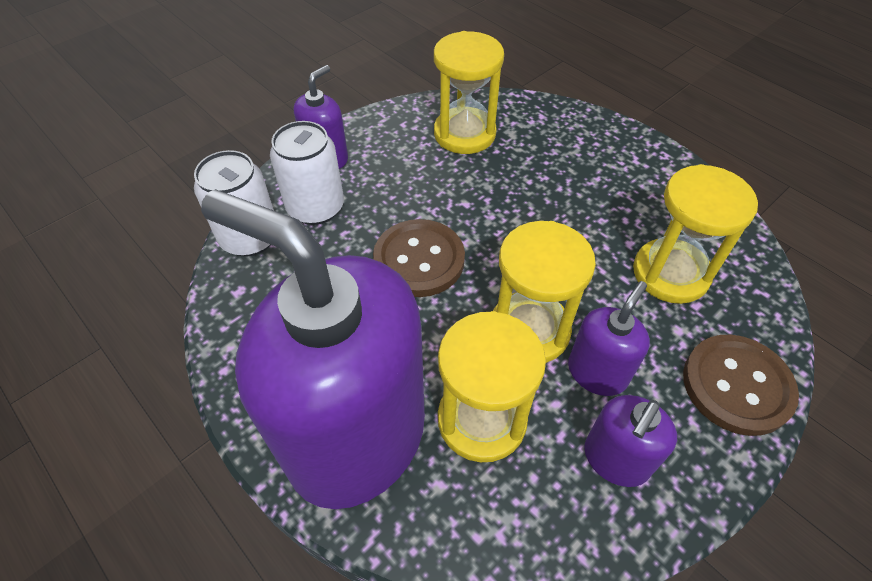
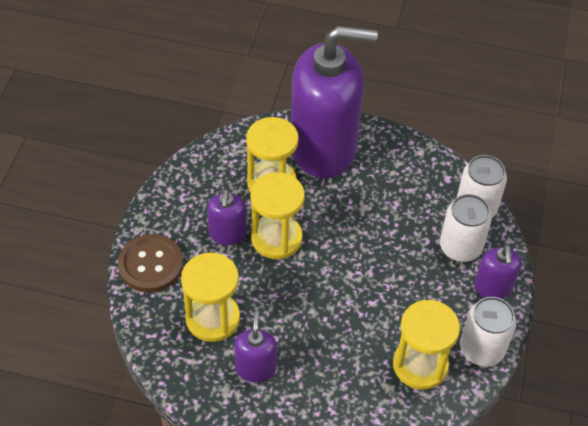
camera: 145 degrees right, 0 degrees up
brown button [373,219,465,297] -> none
purple soap dispenser [584,395,677,487] -> purple soap dispenser moved to [234,311,277,382]
none -> white can [460,297,516,366]

